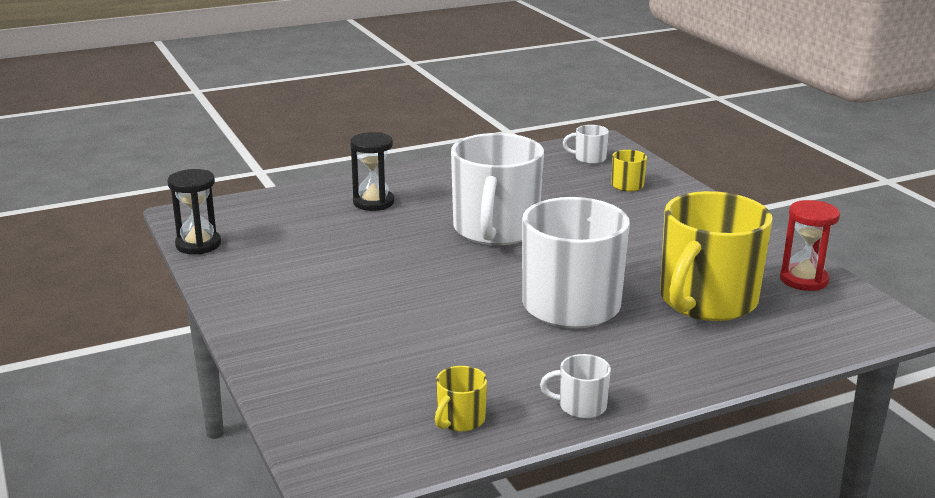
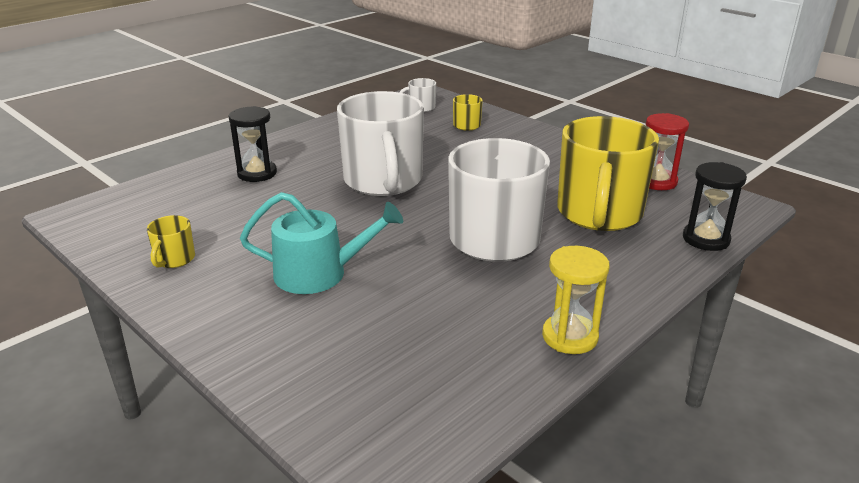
camera: 20 degrees left, 5 degrees up
black hourglass [167,169,221,254] -> black hourglass moved to [683,162,747,251]
yellow mug [435,366,487,432] -> yellow mug moved to [147,215,195,268]
white mug [540,354,611,419] -> yellow hourglass [542,246,610,354]
none -> turquoise watering can [240,192,403,294]

